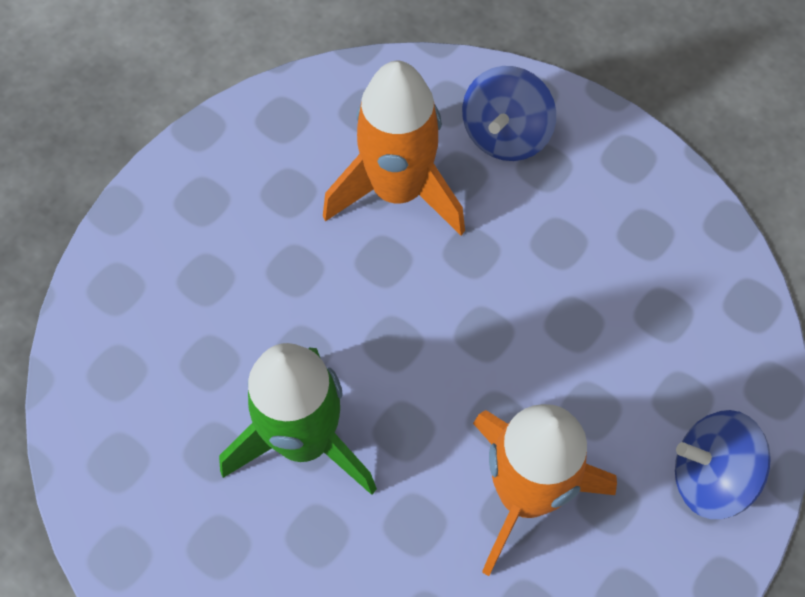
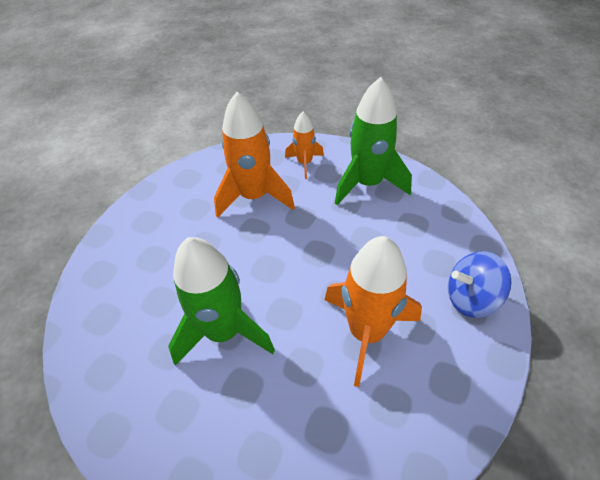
camera: 10 degrees left, 15 degrees down
blue spinning top [462,66,556,161] -> orange rocket [285,112,324,179]
none -> green rocket [335,77,412,205]

